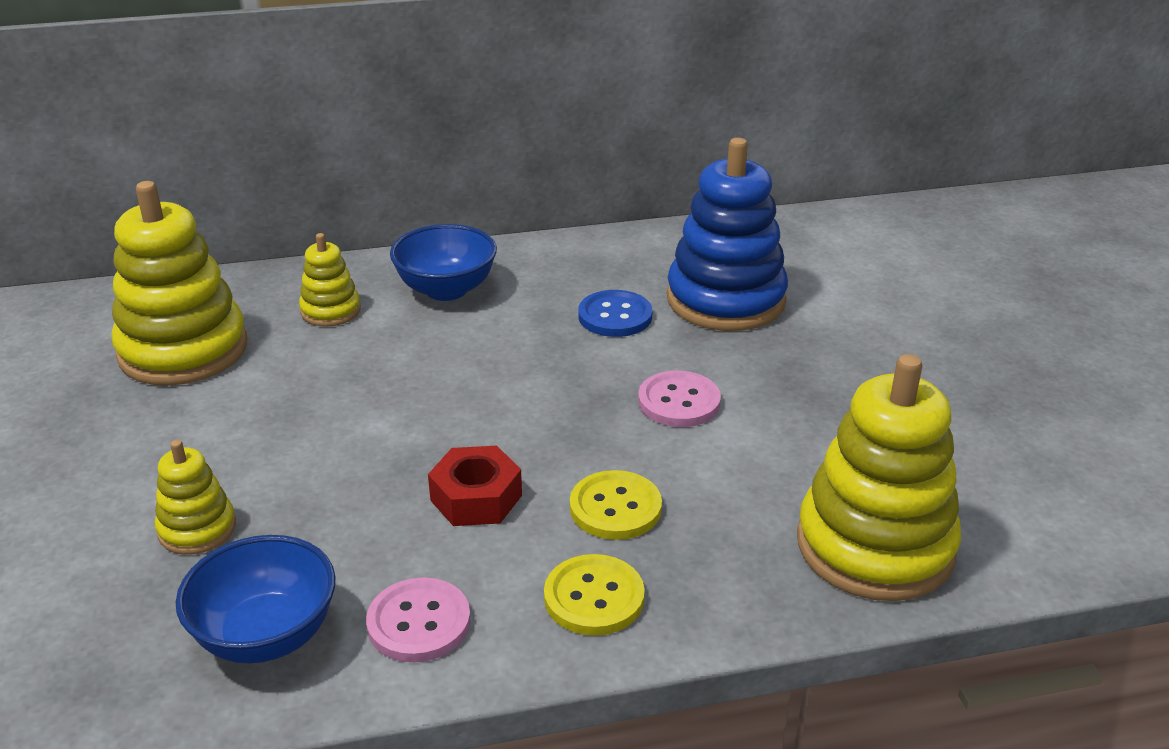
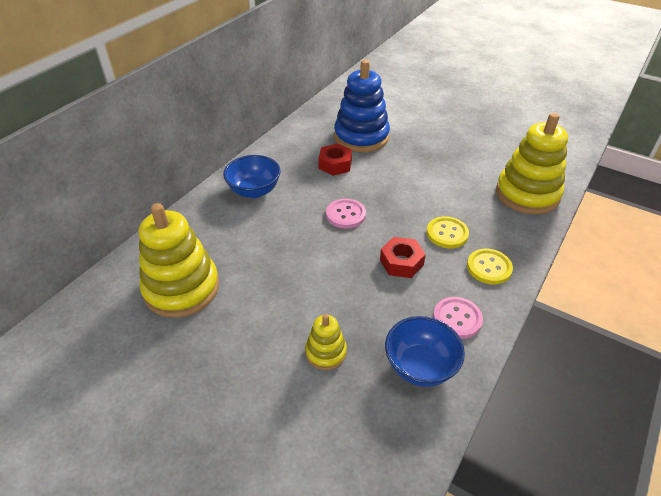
camera: 45 degrees left, 10 degrees up
yellow stacking toy [299,233,361,327] -> none
blue button [578,290,653,337] -> red nut [318,143,352,176]
pink button [638,371,721,427] -> pink button moved to [326,199,366,229]

